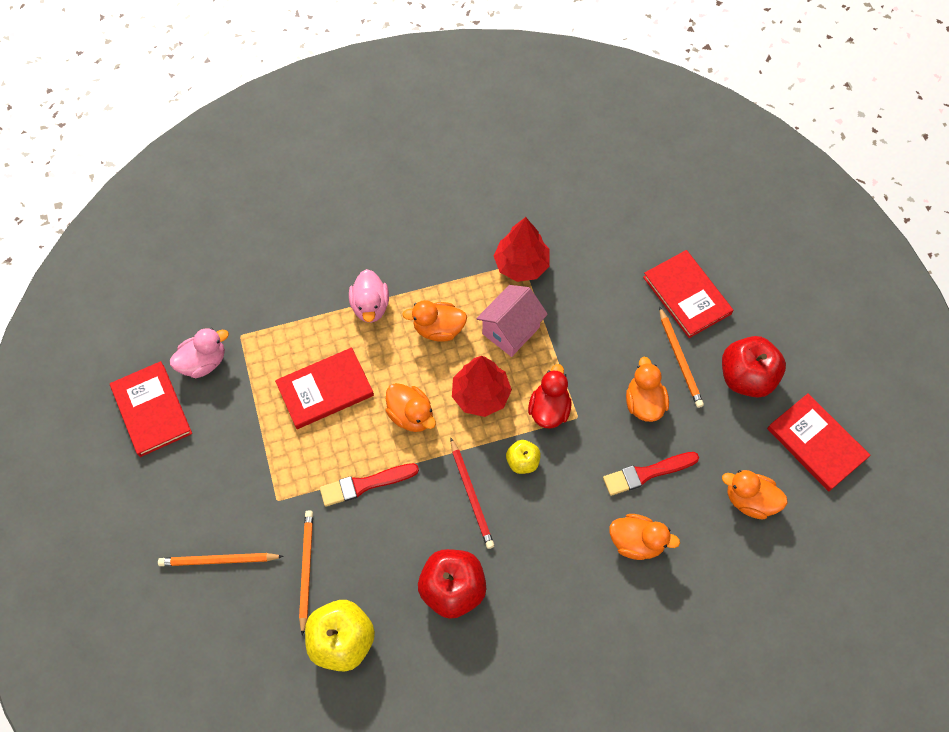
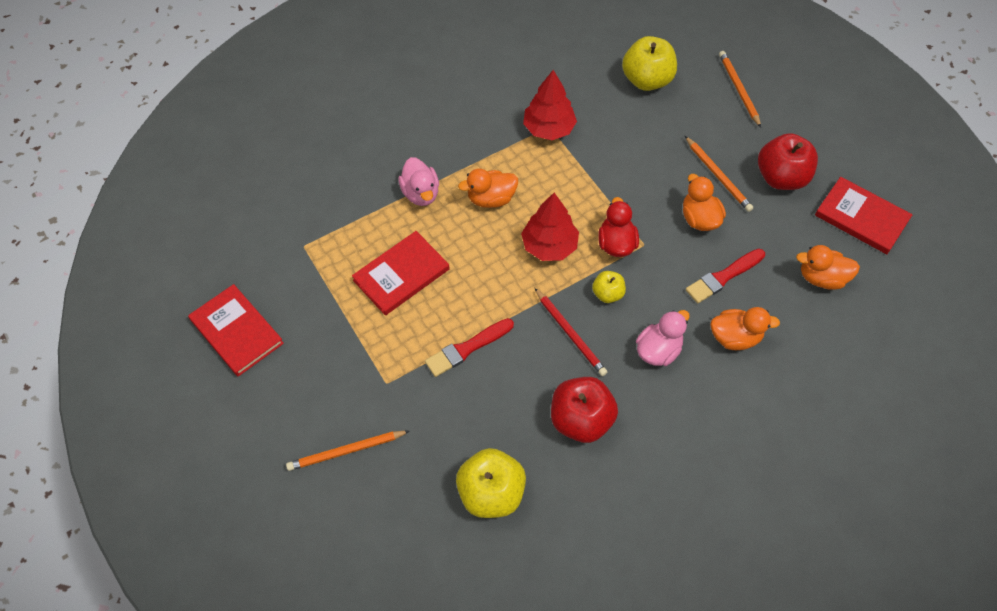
camera: 15 degrees left, 5 degrees down
pink duck [170,328,229,378] -> pink duck moved to [636,310,690,366]
orange pencil [299,510,313,636] -> orange pencil moved to [719,51,761,127]
orange duck [385,383,436,432] -> none
pink house [476,285,548,357] -> none
red book [643,250,733,338] -> none
none -> yellow apple [622,36,677,91]

